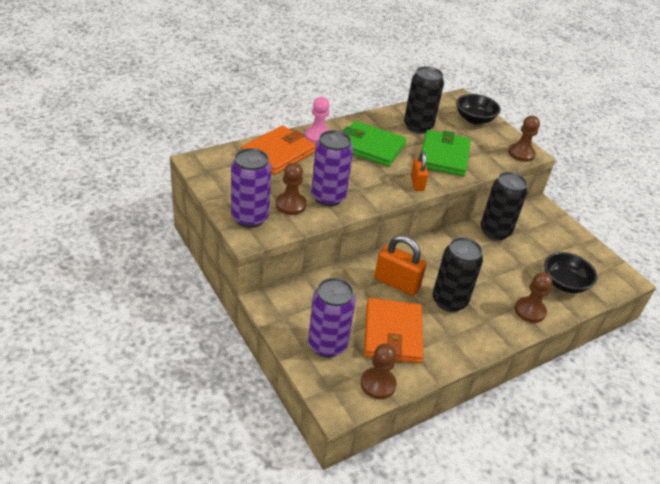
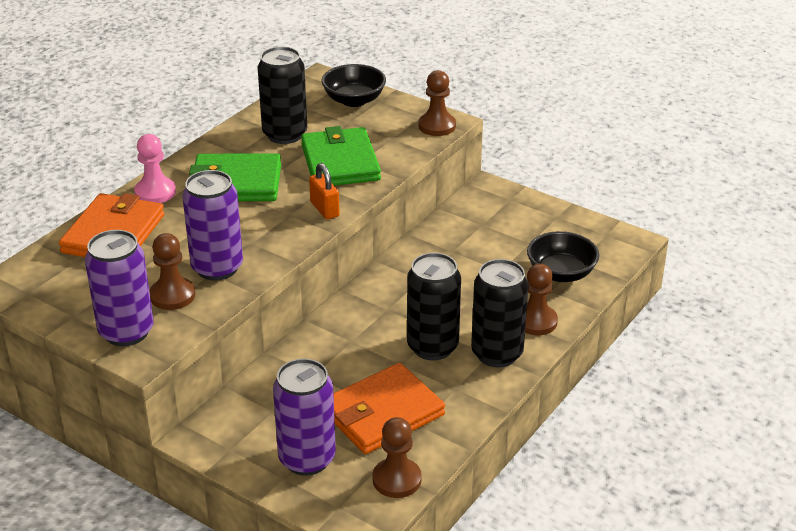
camera: 20 degrees left, 5 degrees down
orange wallet [364,298,423,363] -> orange wallet turned 75 degrees clockwise [333,363,445,454]
orange padlock [374,235,427,296] -> none
black can [480,172,528,240] -> black can moved to [471,259,529,367]

